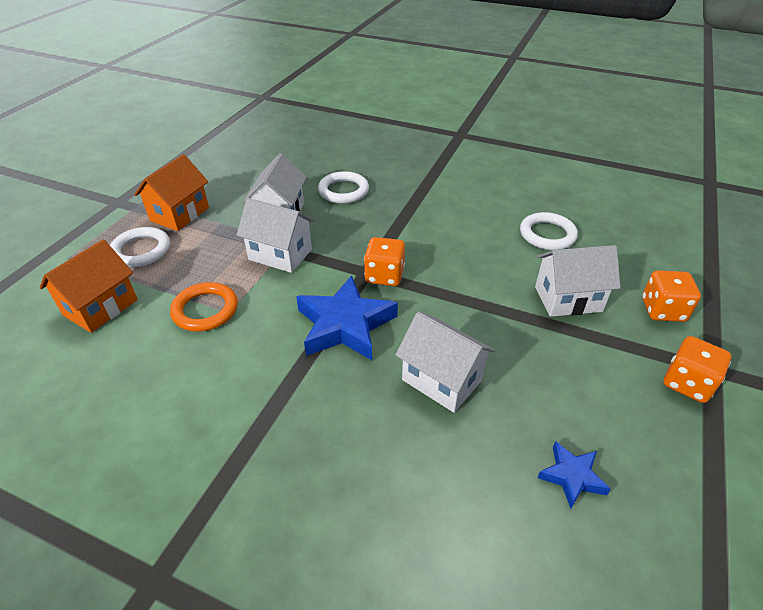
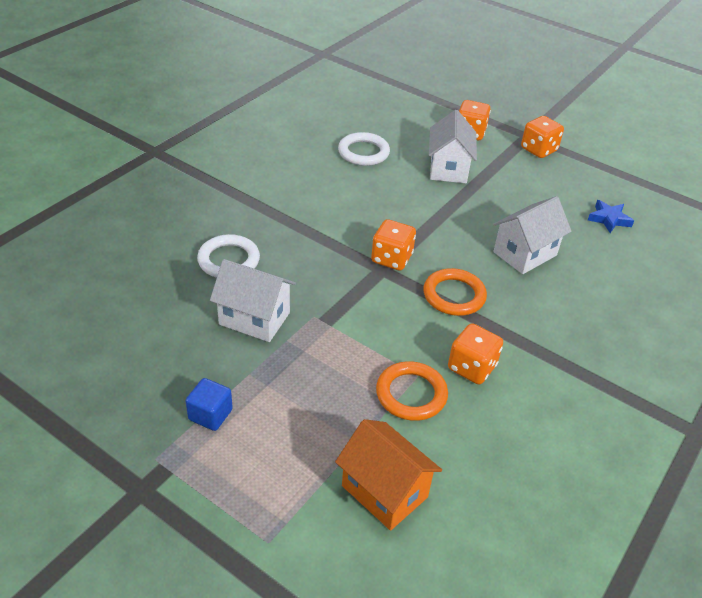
camera: 80 degrees left, 0 degrees up
white ring [110,227,170,267] -> none
orange house [134,154,209,231] -> blue cube [186,378,233,431]
white house [236,198,314,273] -> none
blue star [296,275,398,360] -> orange ring [423,268,487,316]
none -> orange dice [448,323,503,384]

